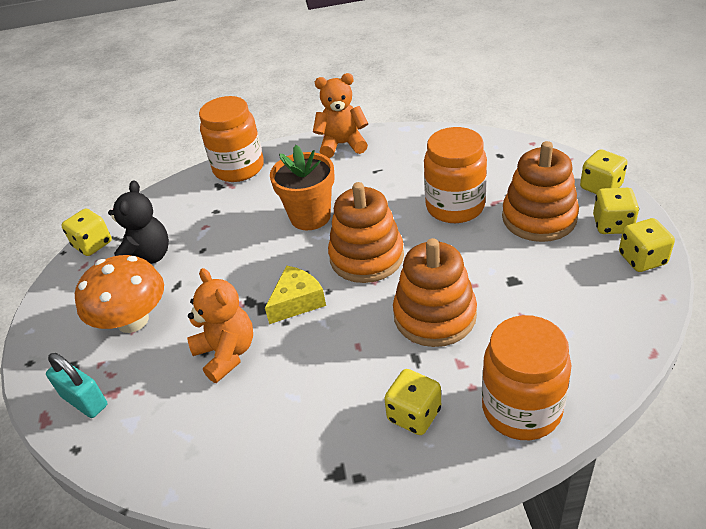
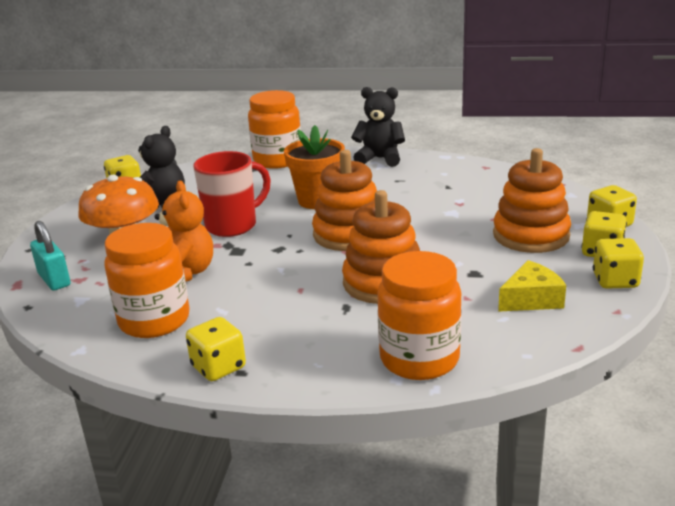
camera: 15 degrees right, 15 degrees down
yellow cheese [265,265,326,324] -> yellow cheese moved to [498,260,566,312]
orange teddy bear [313,73,368,158] -> black teddy bear [351,87,405,167]
yellow dice [384,369,441,435] -> yellow dice moved to [186,317,246,381]
orange jar [424,127,487,223] -> orange jar moved to [104,223,189,338]
none -> red mug [193,151,271,237]

